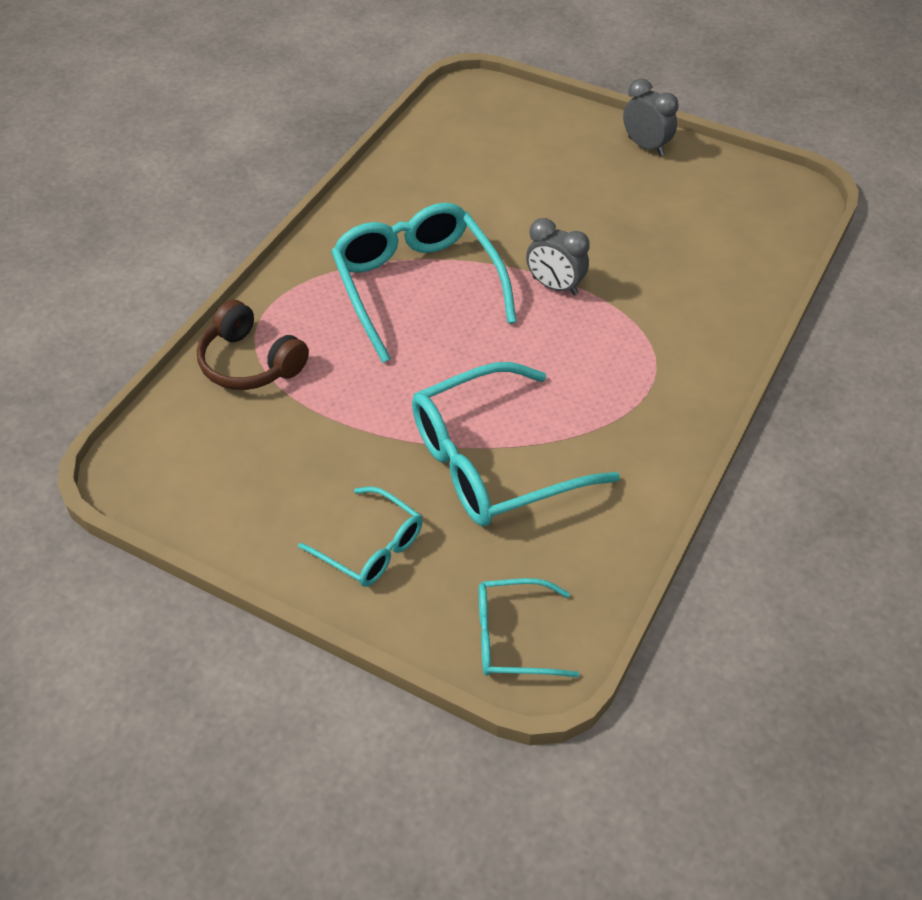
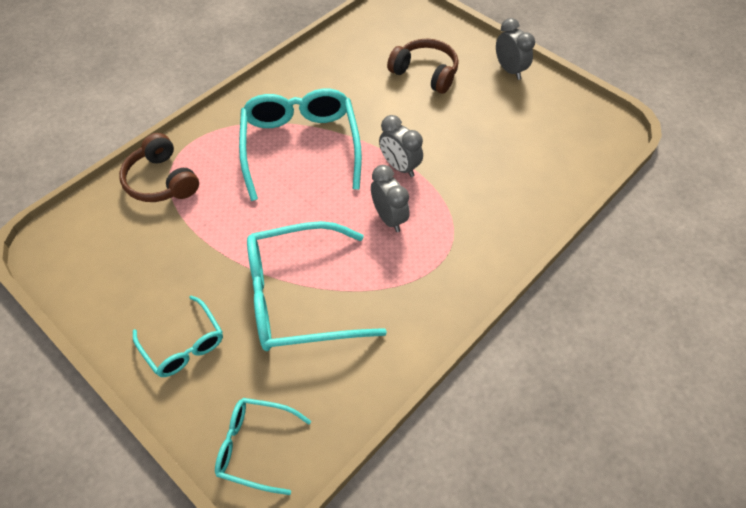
camera: 15 degrees right, 5 degrees up
none -> grey clock [371,165,409,232]
none -> brown headphones [387,39,459,94]

